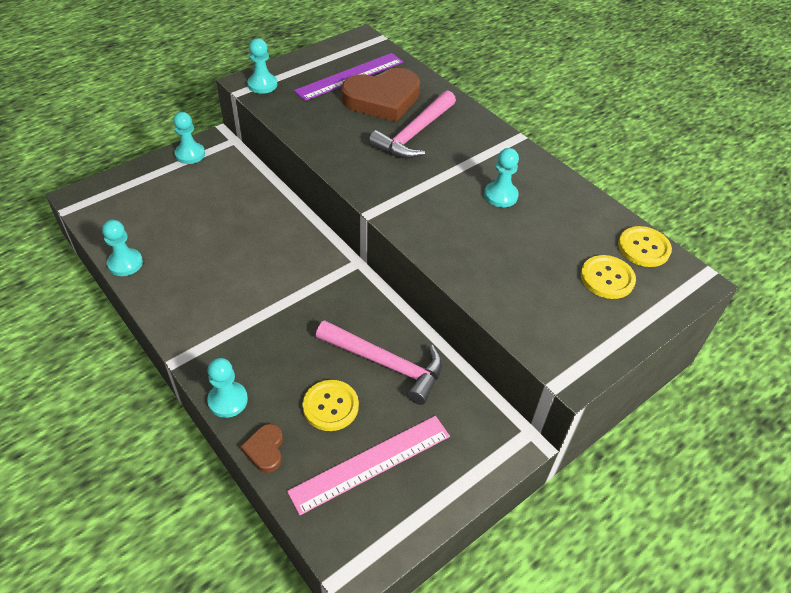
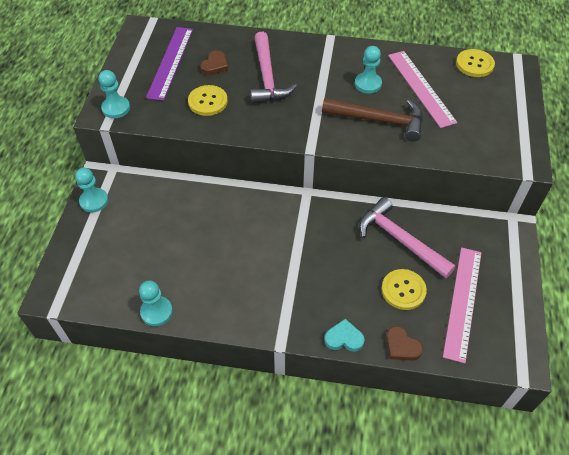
camera: 40 degrees left, 5 degrees up
turquoise pawn [207,358,248,418] -> turquoise heart [324,319,365,352]
pink hammer [316,320,442,405] -> pink hammer turned 120 degrees counterclockwise [359,197,456,278]
brown heart [341,68,420,122] -> brown heart [200,50,228,75], size x0.45
yellow button [581,255,636,299] -> yellow button moved to [188,85,228,116]
none -> brown hammer [322,98,423,142]
none -> pink ruler [388,51,458,128]

